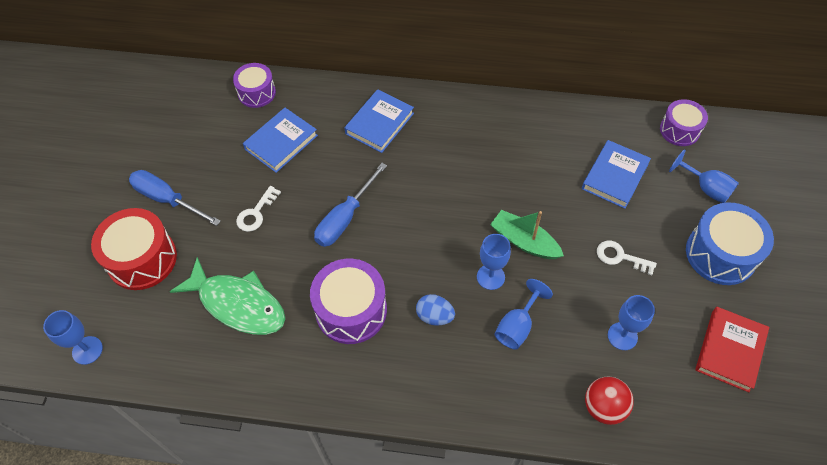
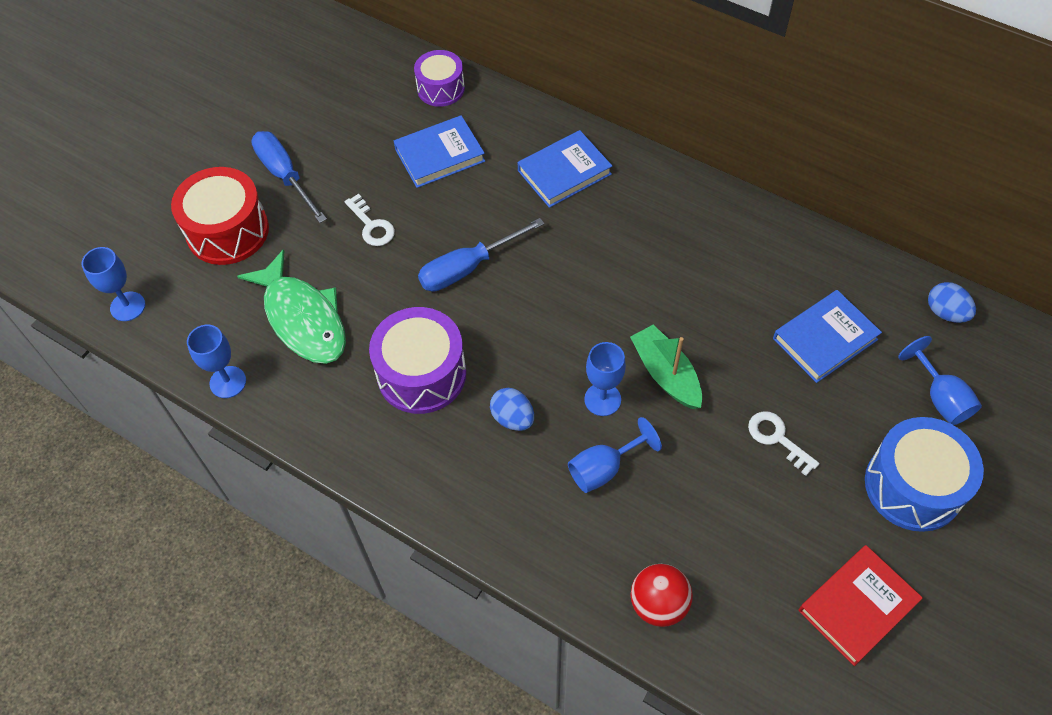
camera: 25 degrees right, 0 degrees up
white key [236,186,281,232] -> white key turned 90 degrees counterclockwise [344,194,395,246]
blue goblet [608,295,655,350] -> blue goblet moved to [187,325,246,398]
purple drum [660,99,708,146] -> blue egg [928,282,976,323]

